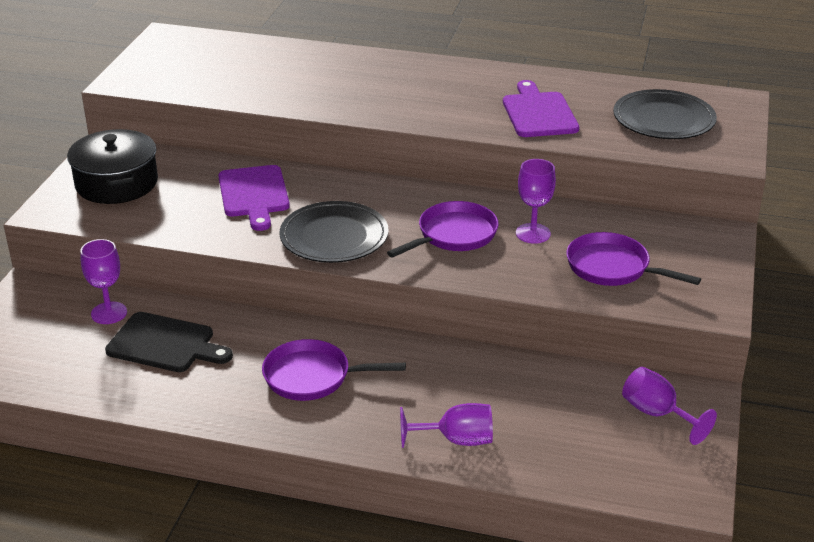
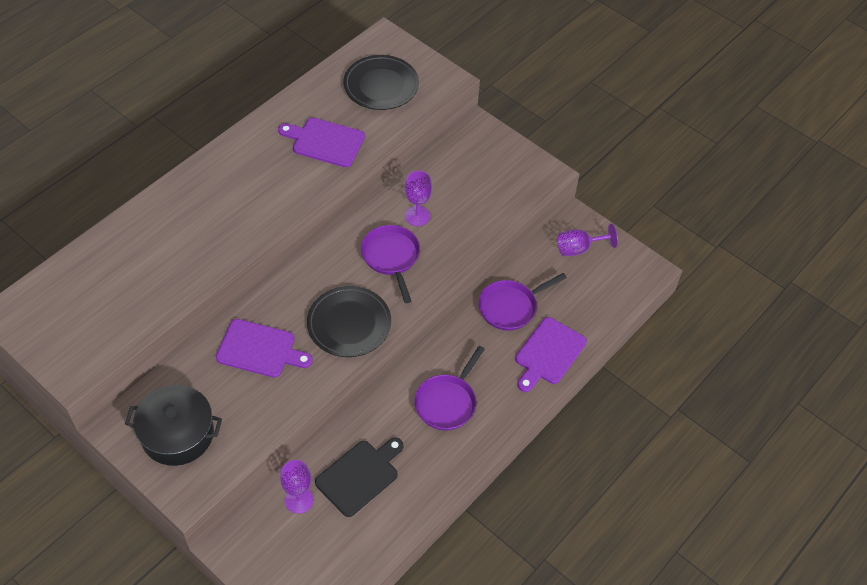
camera: 65 degrees left, 20 degrees up
purple goblet [400,403,493,448] -> purple cutting board [515,317,587,392]
purple pan [566,232,701,286] -> purple pan moved to [479,273,567,331]

